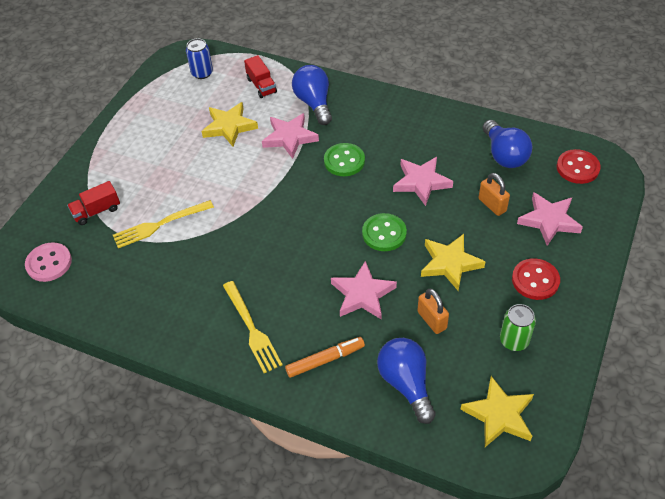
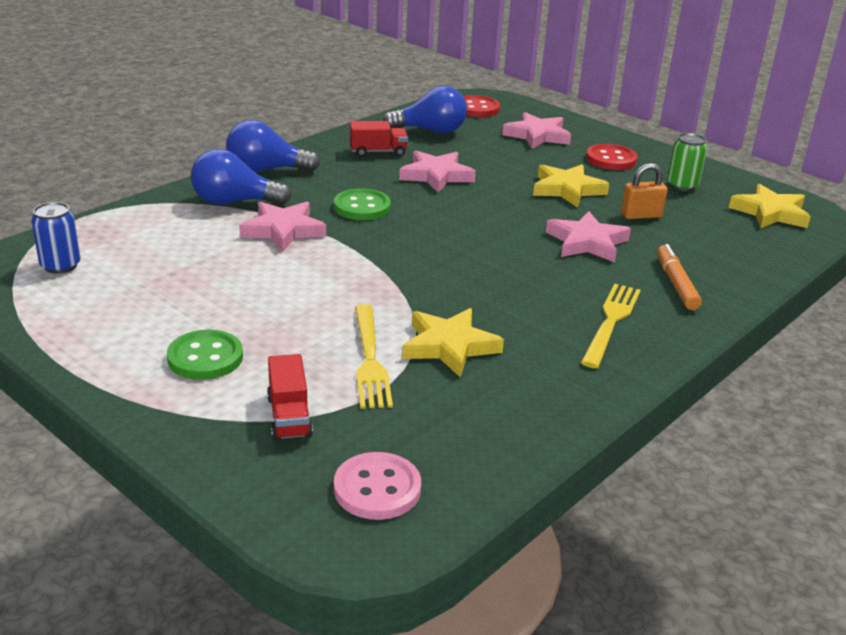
camera: 75 degrees left, 20 degrees down
yellow star [201,102,258,147] -> yellow star moved to [402,308,504,377]
yellow fork [223,281,282,373] -> yellow fork turned 60 degrees counterclockwise [581,284,641,368]
red truck [244,55,277,98] -> red truck moved to [350,121,408,157]
green button [362,213,407,251] -> green button moved to [167,330,243,380]
blue light bulb [377,338,436,424] -> blue light bulb moved to [226,120,320,173]
orange padlock [478,173,510,216] -> none

